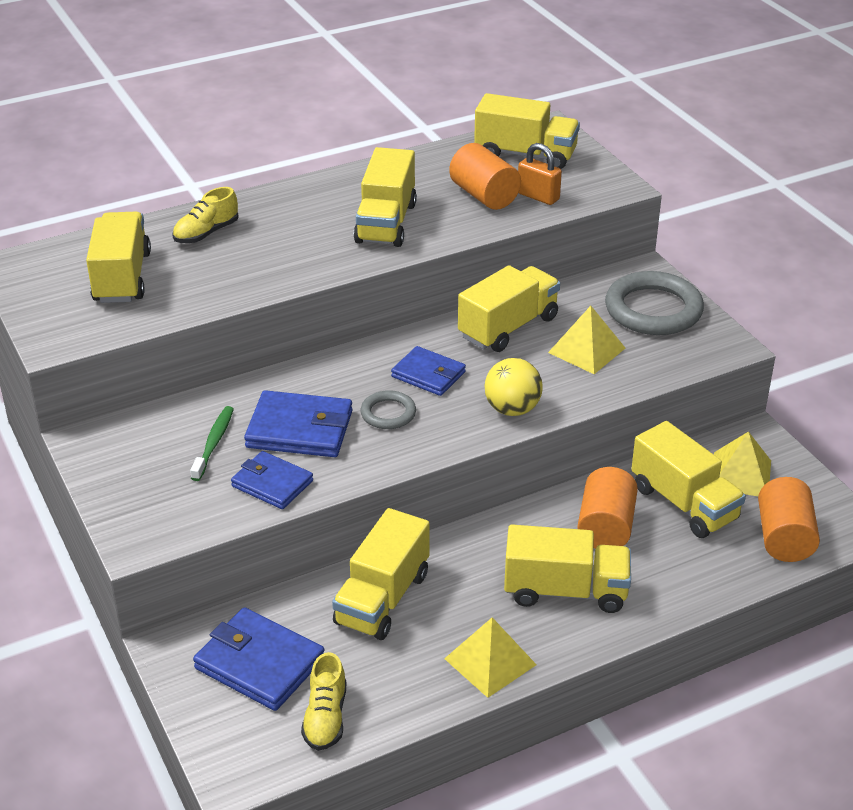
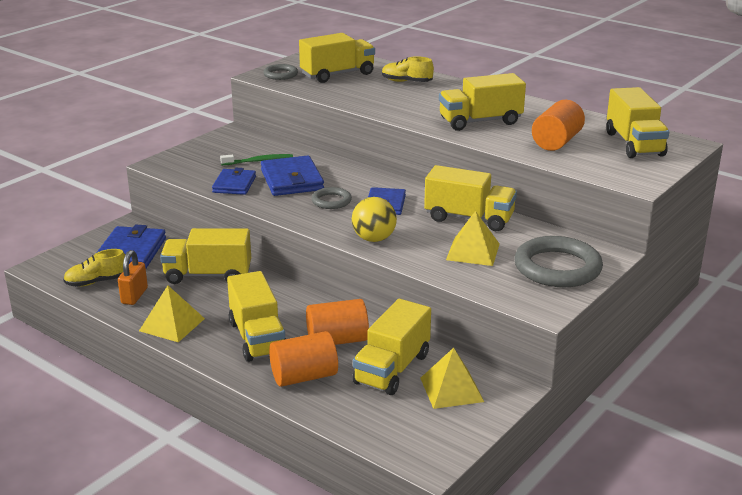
camera: 65 degrees right, 10 degrees down
orange padlock [518,143,562,205] -> orange padlock moved to [118,250,148,305]
orange cylinder [758,477,820,562] -> orange cylinder moved to [269,331,338,387]
none -> grey ring [263,64,298,80]

